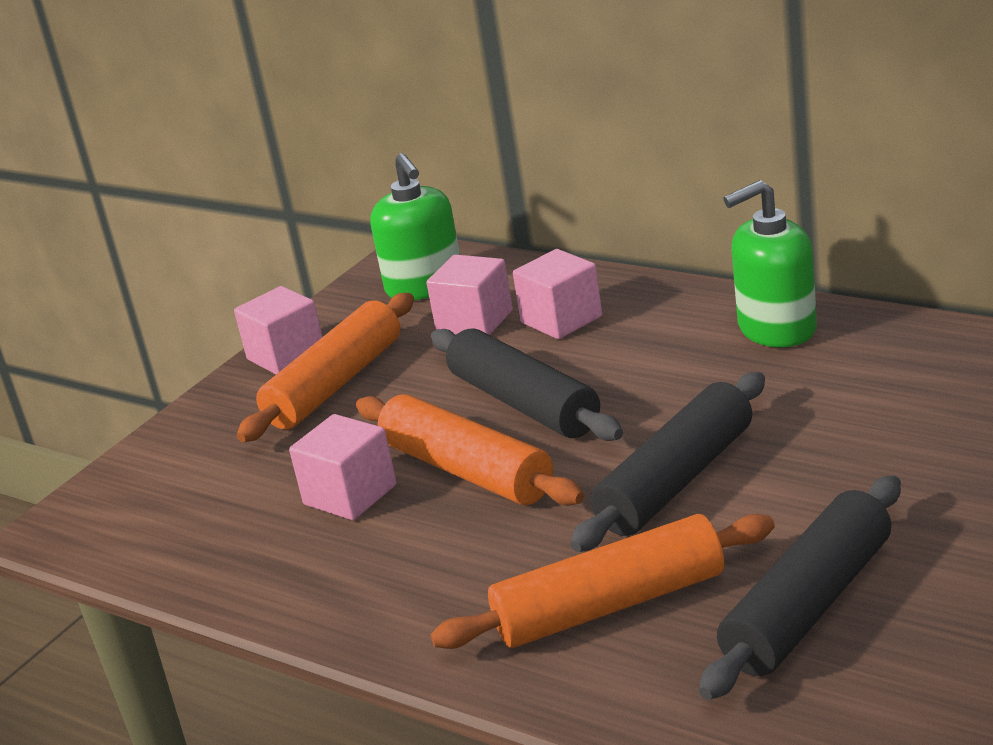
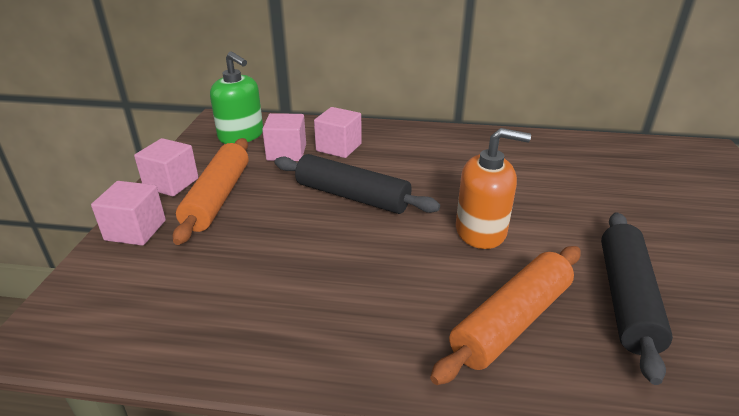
camera: 30 degrees left, 5 degrees up
pink cube [289,414,397,520] -> pink cube moved to [91,181,166,246]
orange rolling pin [356,394,584,506] -> none
black rolling pin [570,372,765,552] -> orange soap dispenser [456,128,531,249]
green soap dispenser [723,180,817,347] -> none

